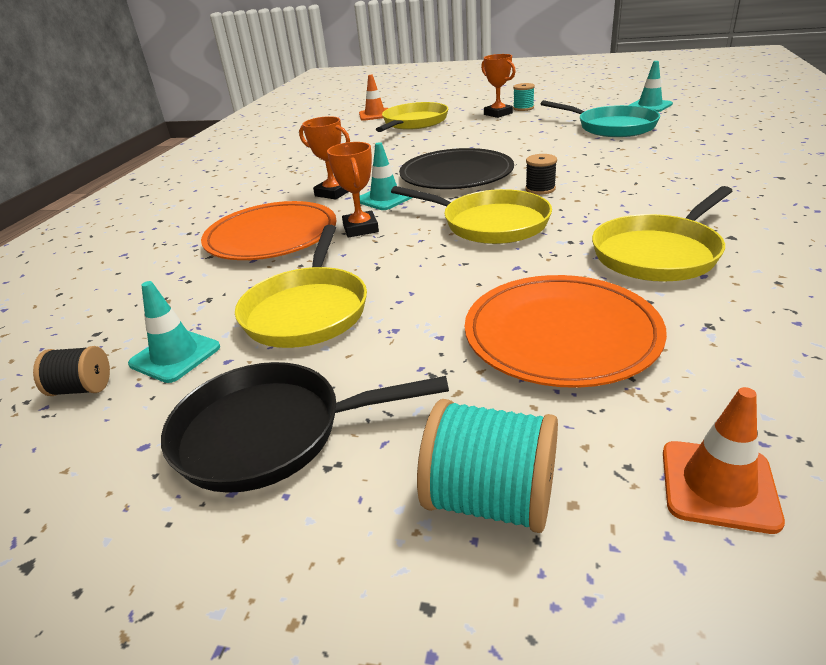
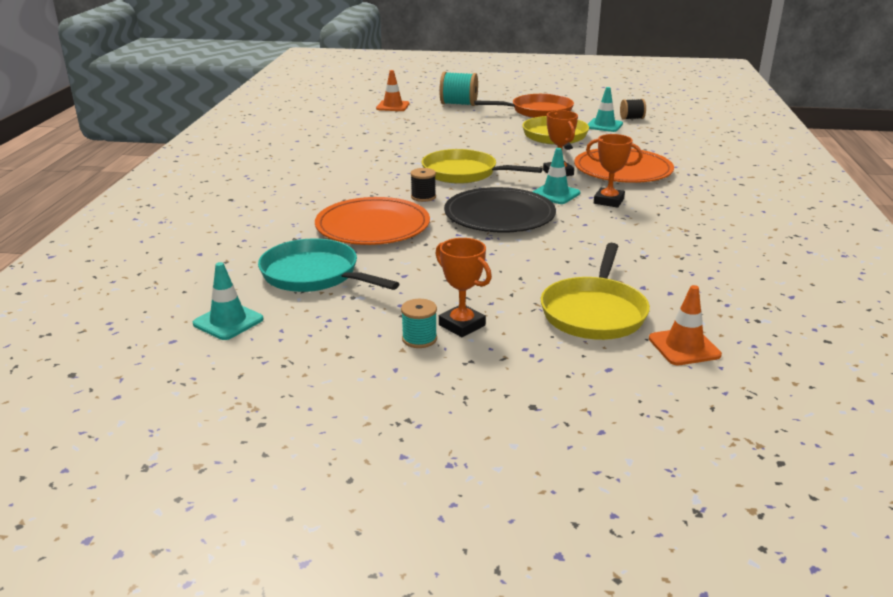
camera: 170 degrees right, 5 degrees down
black pan [161,362,449,493] -> orange pan [474,94,574,118]
orange plate [465,275,667,388] -> orange plate moved to [315,197,430,245]
yellow pan [592,186,732,282] -> none

